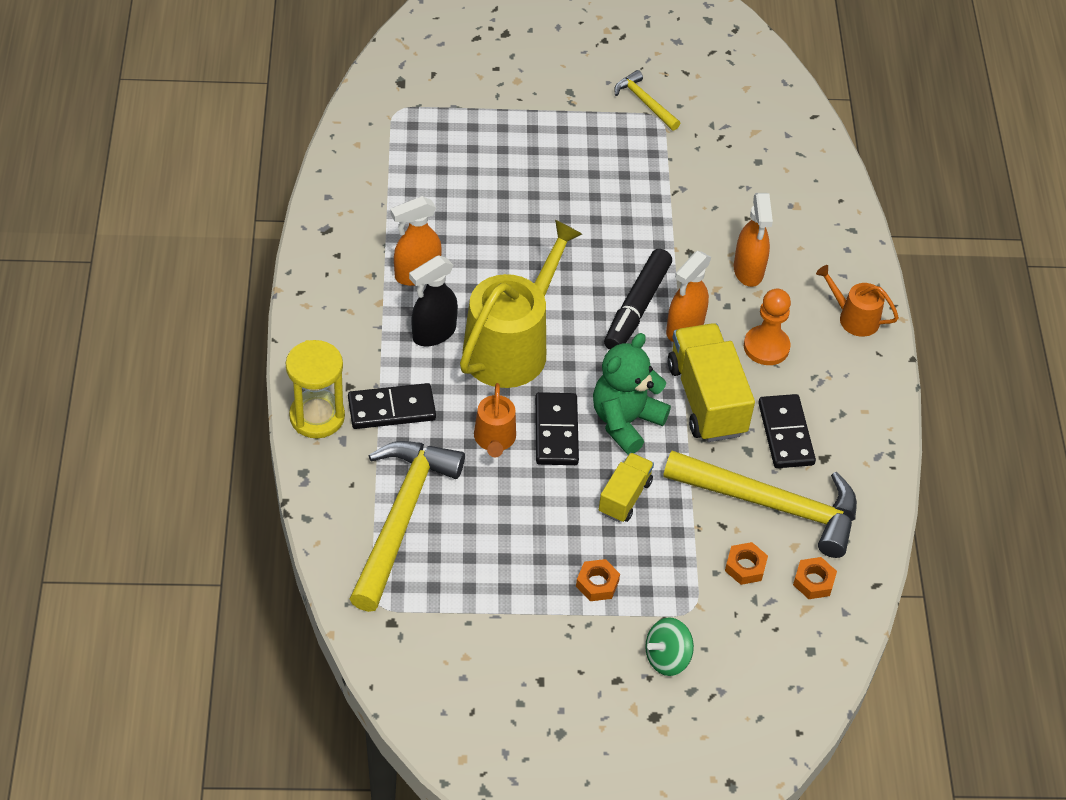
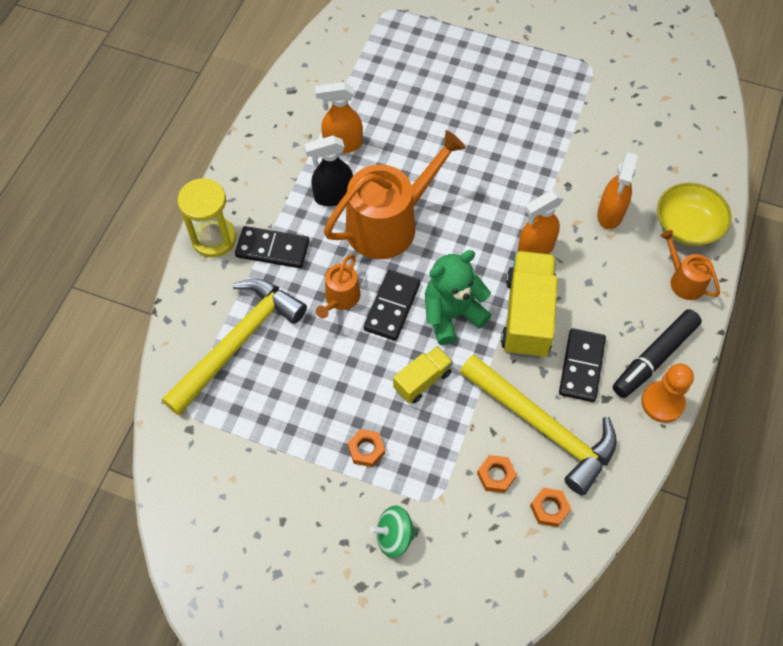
camera: 25 degrees right, 10 degrees up
yellow watering can [460,220,582,388] -> orange watering can [324,130,466,259]
black marker [604,249,672,350] -> black marker moved to [613,309,702,398]
yellow hammer [614,70,680,131] -> none
orange pawn [744,289,791,365] -> orange pawn moved to [641,363,694,423]
none -> yellow bowl [657,183,732,246]

